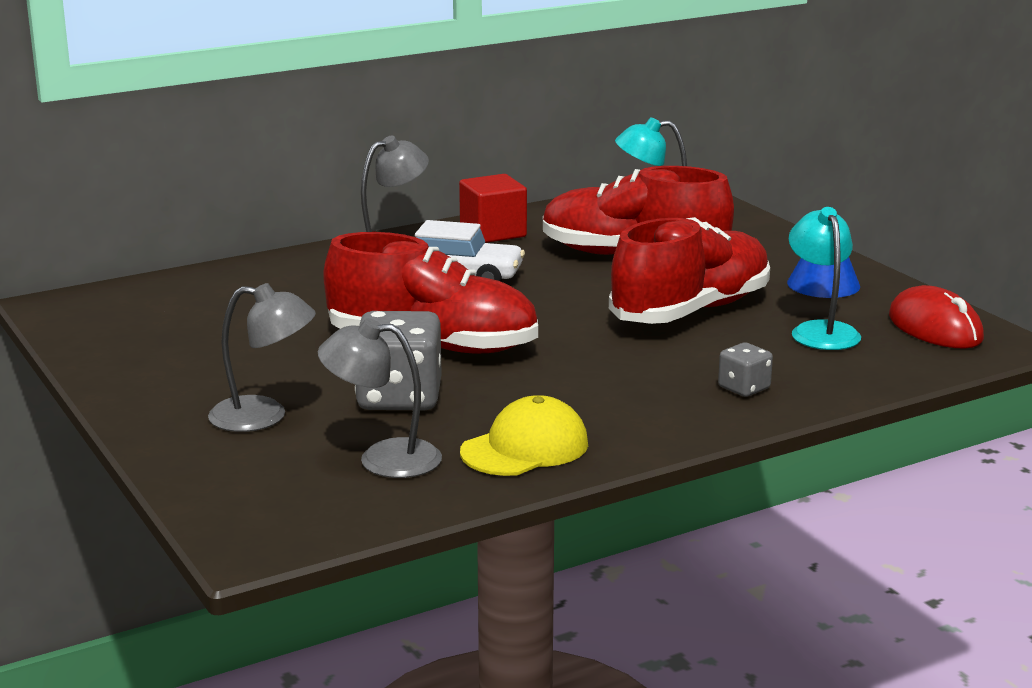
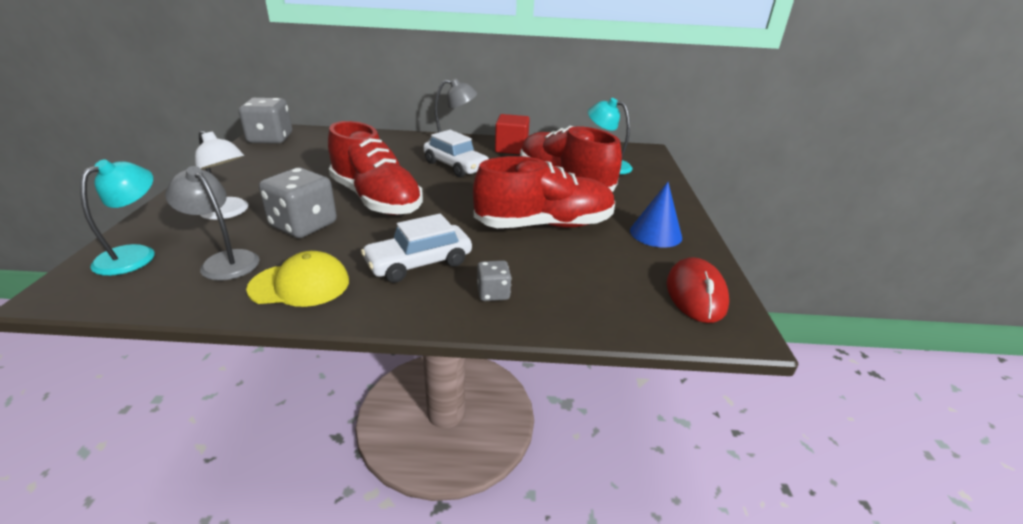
camera: 30 degrees right, 10 degrees up
grey lamp [208,283,316,432] -> white lamp [195,130,249,220]
turquoise lamp [789,207,861,350] -> turquoise lamp moved to [80,159,155,276]
none -> grey dice [239,98,292,144]
none -> white car [361,214,472,283]

